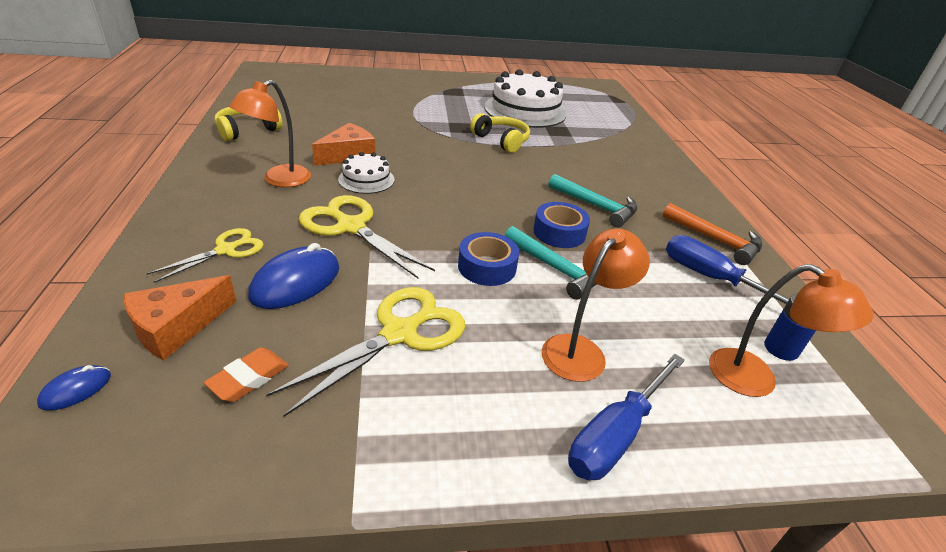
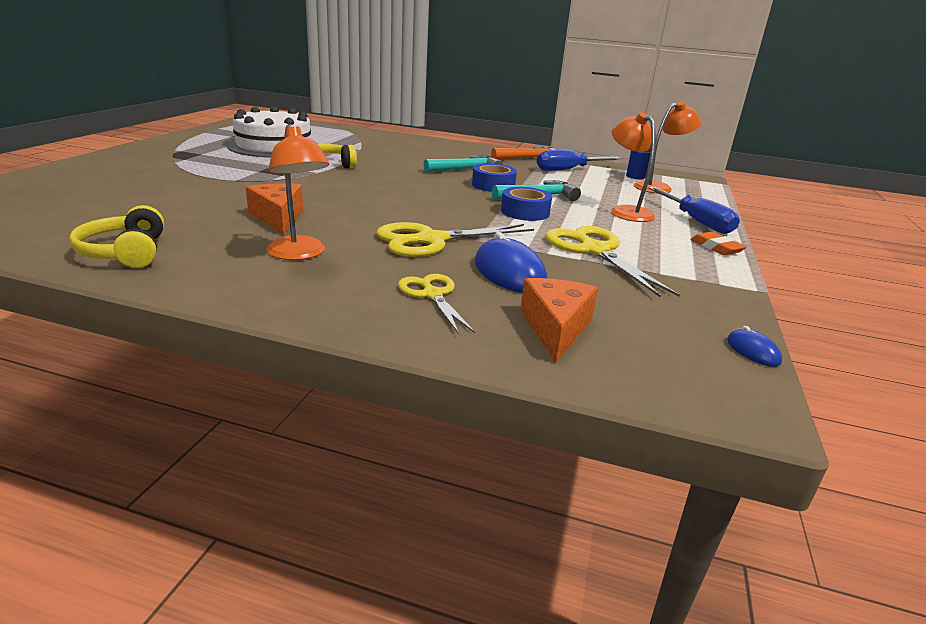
camera: 65 degrees left, 10 degrees down
blue mouse [37,365,111,411] -> blue mouse moved to [727,326,782,367]
orange cheese [123,275,237,361] -> orange cheese turned 150 degrees counterclockwise [520,278,598,363]
orange eraser [204,347,289,402] -> orange eraser moved to [690,232,747,255]
white cake [338,152,395,194] -> none

